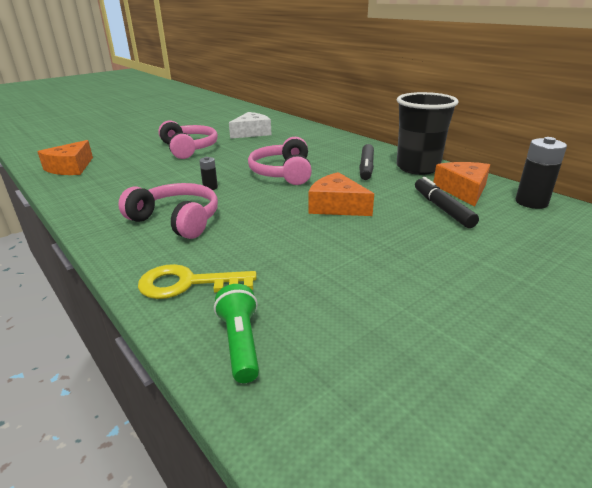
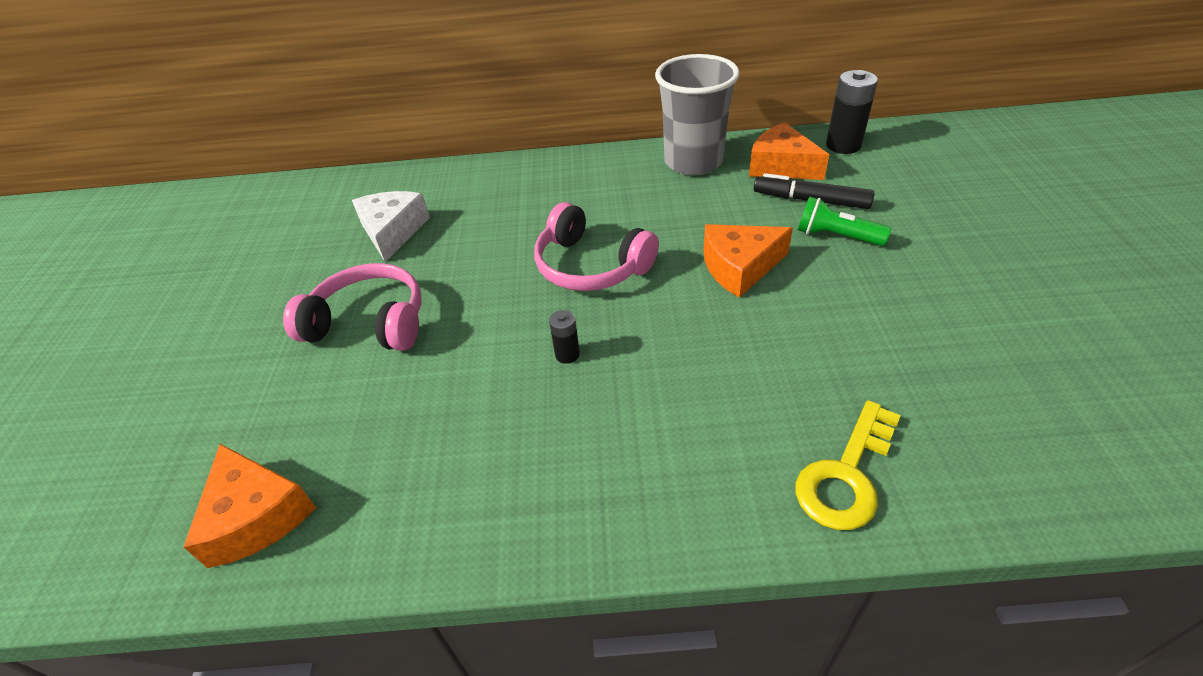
camera: 50 degrees left, 15 degrees up
pink headphones [118,183,218,239] -> none
green flashlight [214,284,259,383] -> green flashlight moved to [798,196,891,246]
black marker [359,144,374,180] -> none
black cup [397,92,459,175] -> grey cup [655,54,740,175]

